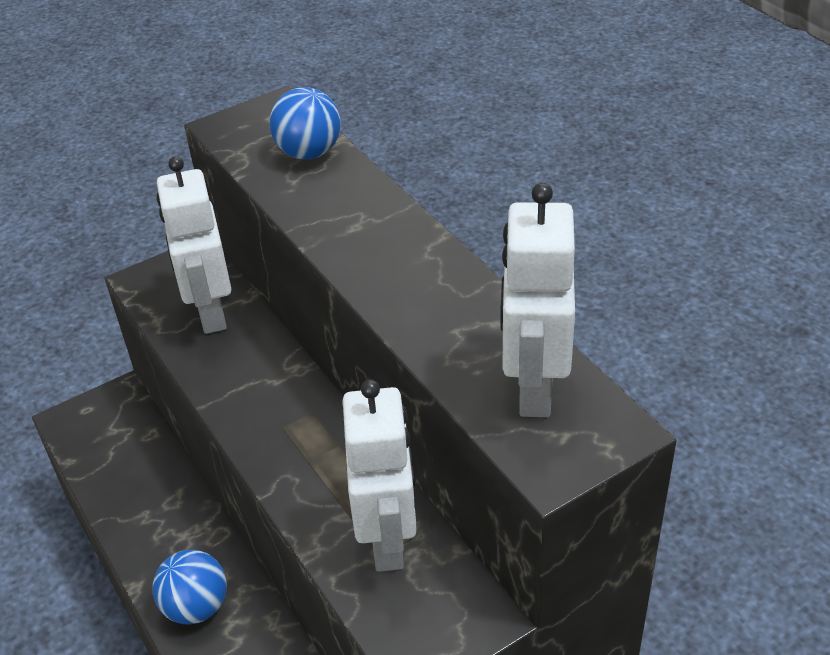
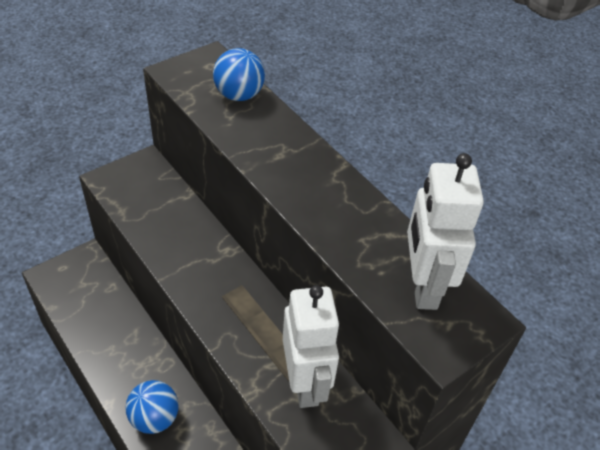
camera: 10 degrees left, 5 degrees up
white robot [157,156,231,334] -> none

